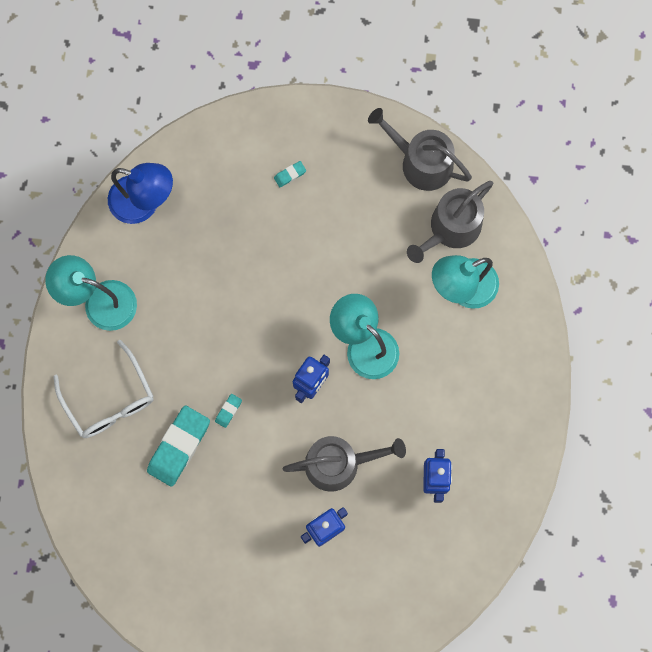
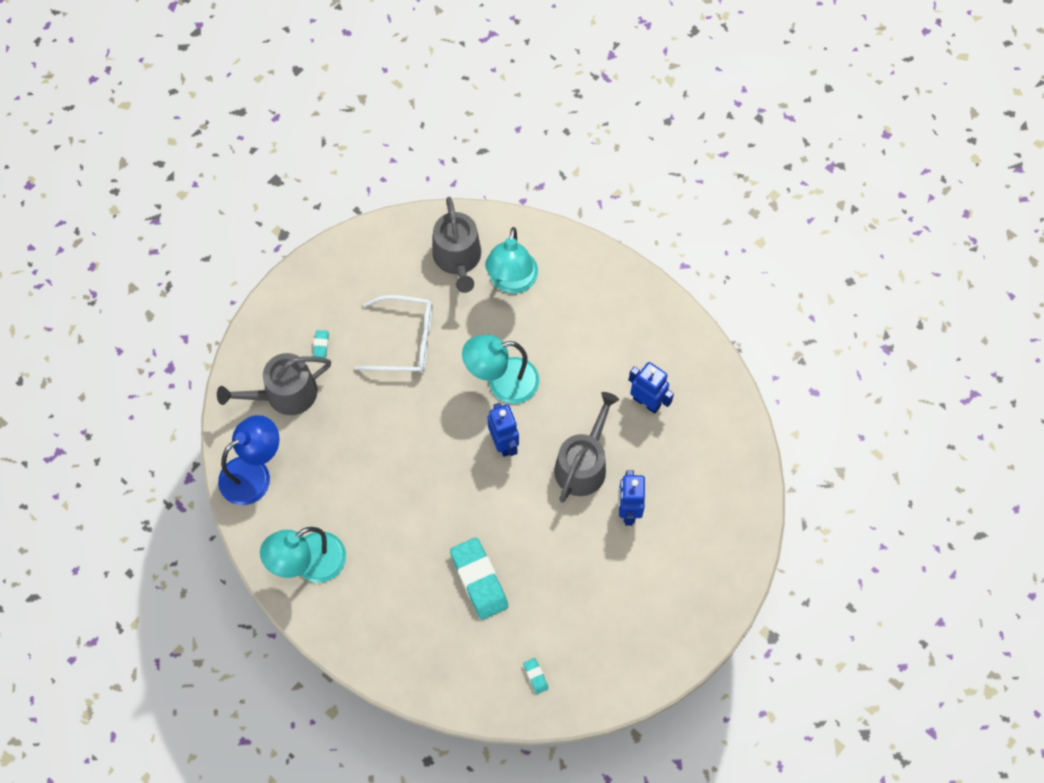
camera: 55 degrees left, 10 degrees down
white glasses [53,340,154,438] -> white glasses moved to [354,295,433,373]
turquoise eraser [215,394,242,428] -> turquoise eraser moved to [523,658,549,694]
grey watering can [368,108,472,191] -> grey watering can moved to [217,353,331,415]

